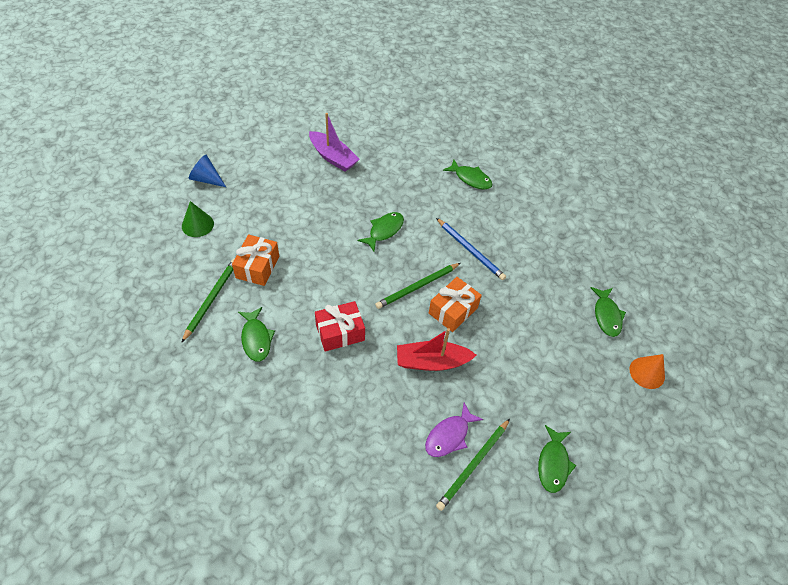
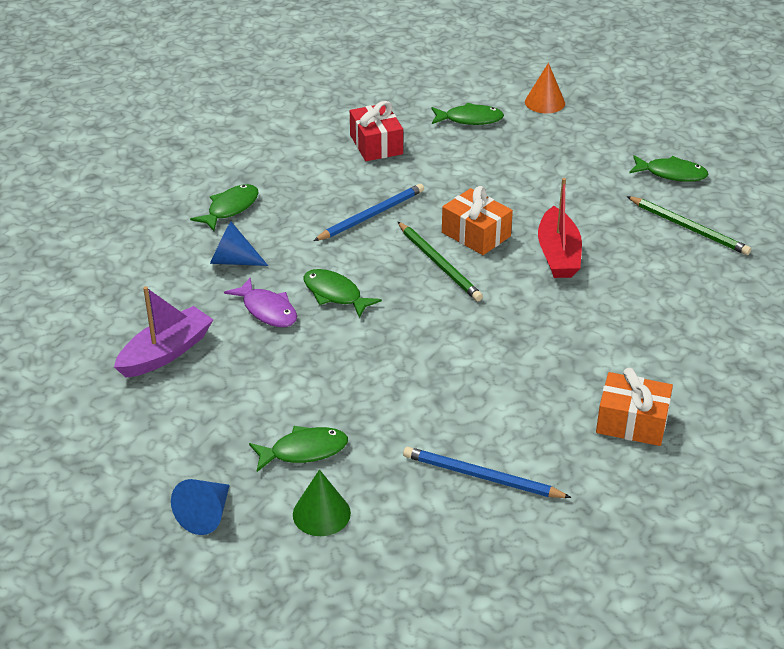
camera: 85 degrees left, 15 degrees down
green pencil [181,259,234,343] -> blue pencil [403,447,572,498]
orange gift [232,234,279,286] -> orange gift moved to [596,368,673,446]
green fish [238,307,275,361] -> green fish moved to [249,426,348,472]
red gift [315,301,365,352] -> red gift moved to [350,101,403,161]
purple fish [425,403,483,457] -> purple fish moved to [224,278,297,327]
none -> blue cone [210,221,268,266]

